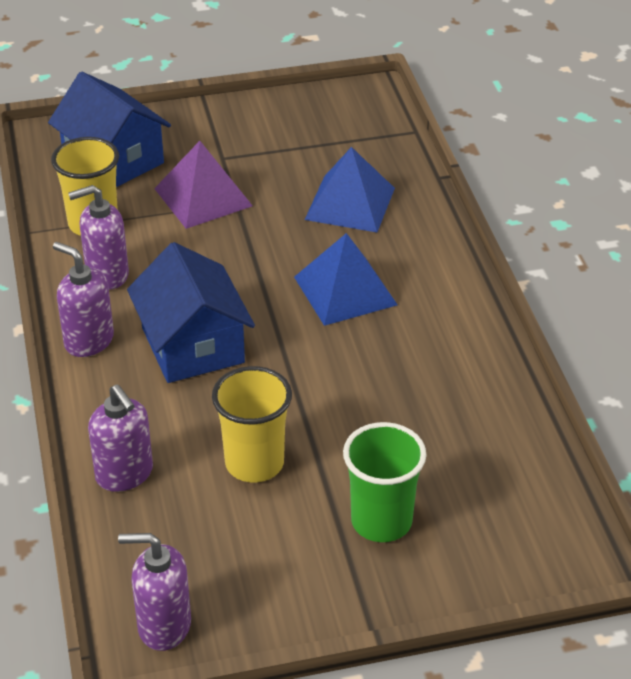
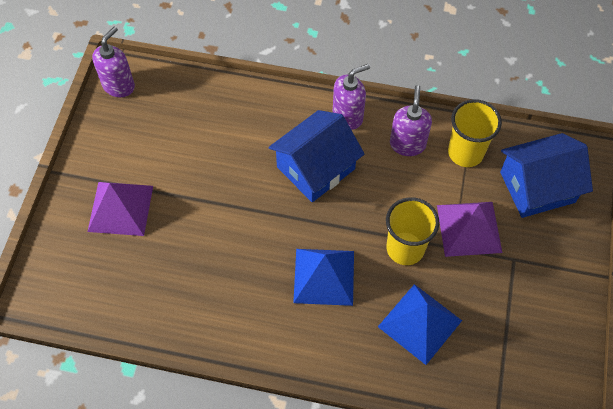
camera: 115 degrees right, 20 degrees up
purple soap dispenser [88,385,153,492] -> none
blue house [127,242,255,383] -> blue house turned 45 degrees counterclockwise [268,110,365,202]
yellow cup [212,366,292,482] -> yellow cup moved to [386,197,439,265]
green cup [343,422,427,542] -> purple pyramid [87,182,153,236]

